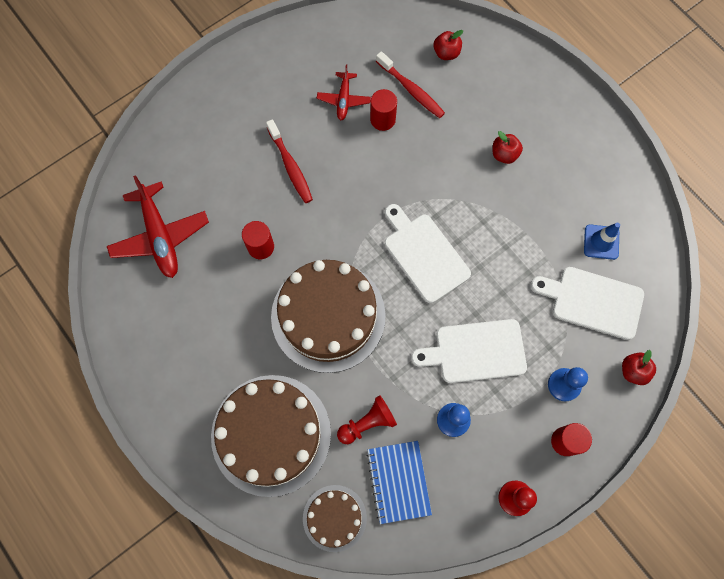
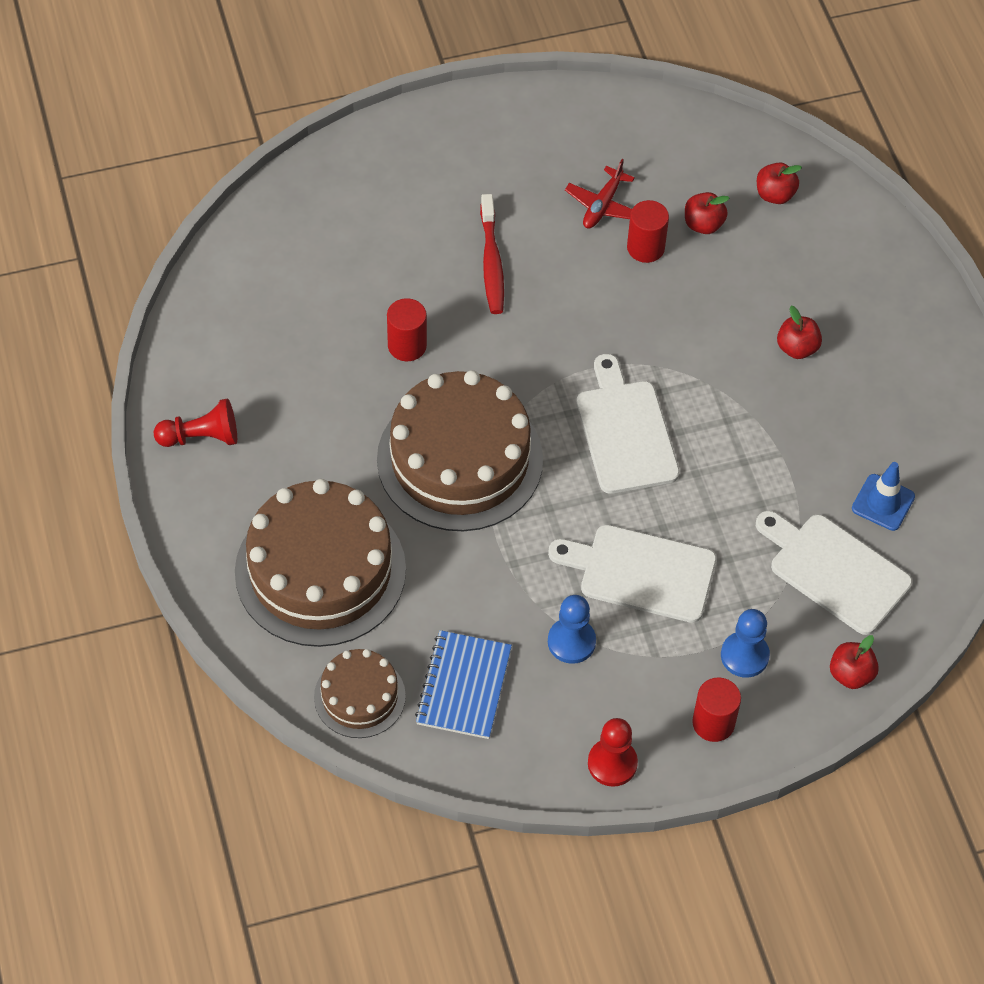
camera: 20 degrees right, 15 degrees down
red plane [107,175,209,278] -> none
red pawn [337,395,397,444] -> red pawn moved to [154,398,237,447]
red toothbrush [376,51,445,118] -> red apple [685,192,729,234]

